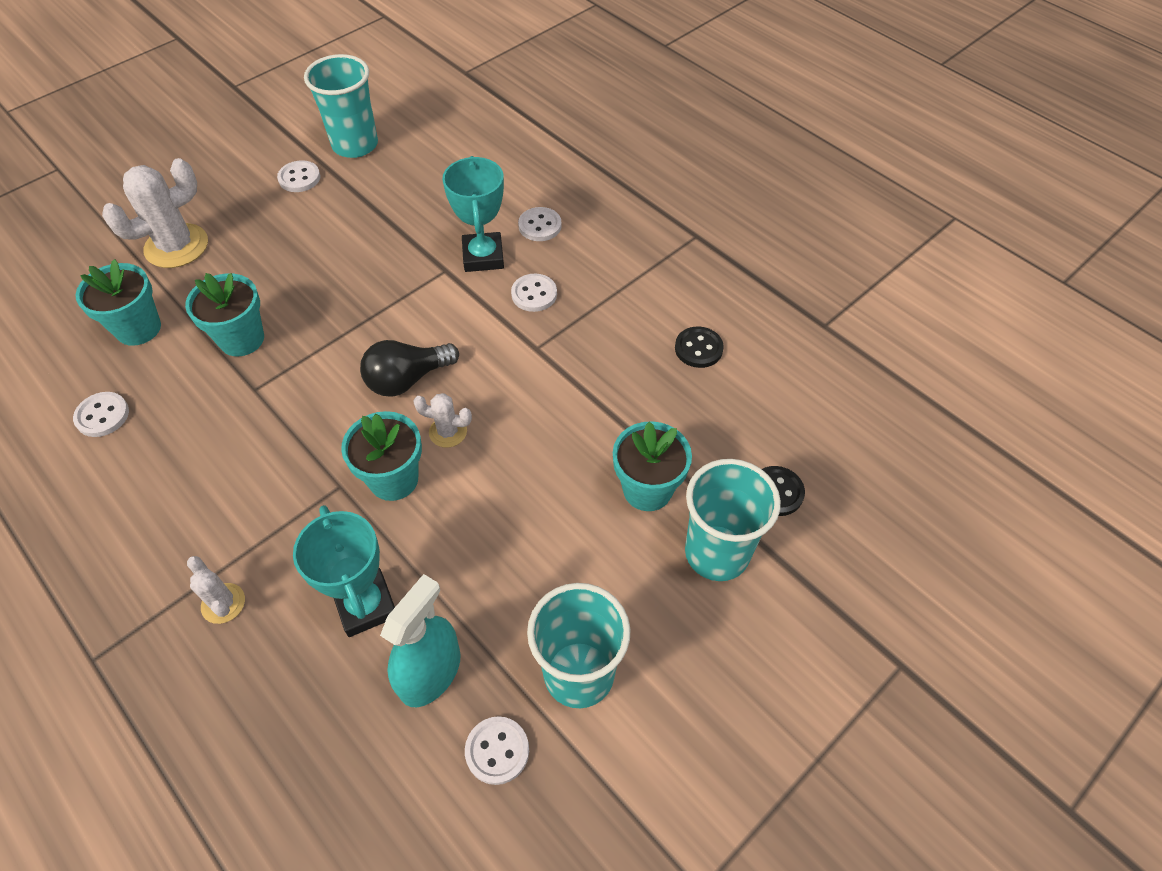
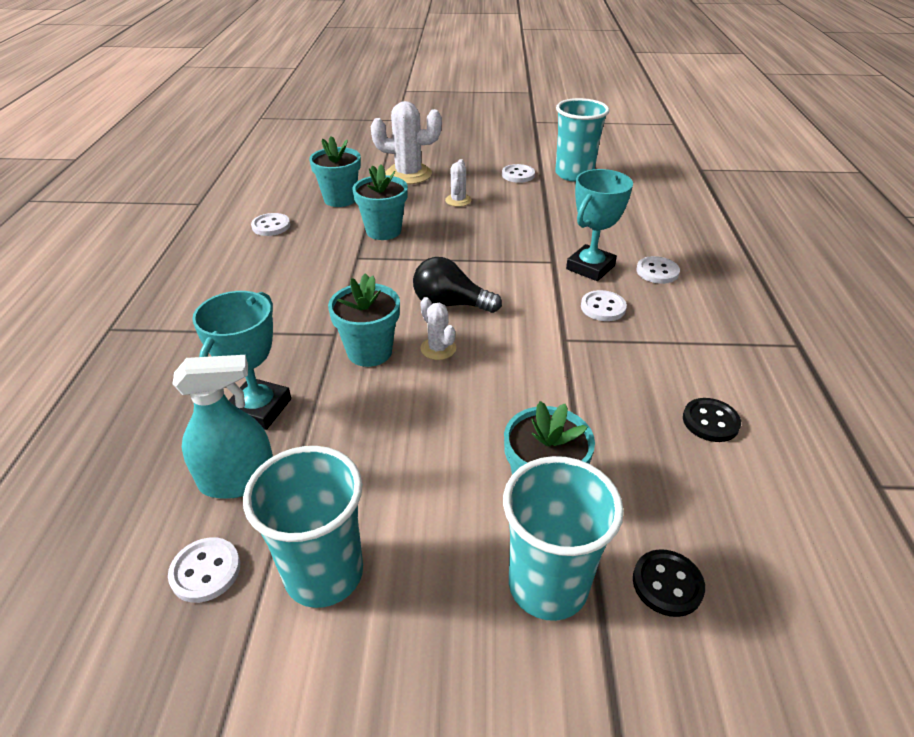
camera: 45 degrees right, 15 degrees down
white cactus [187,556,245,624] -> white cactus moved to [445,159,471,207]

